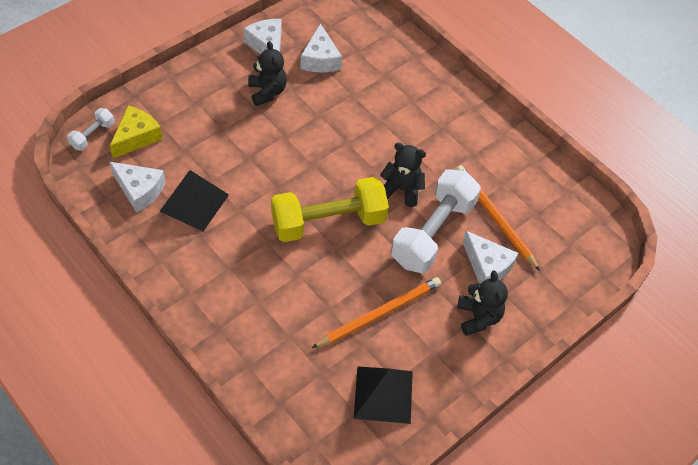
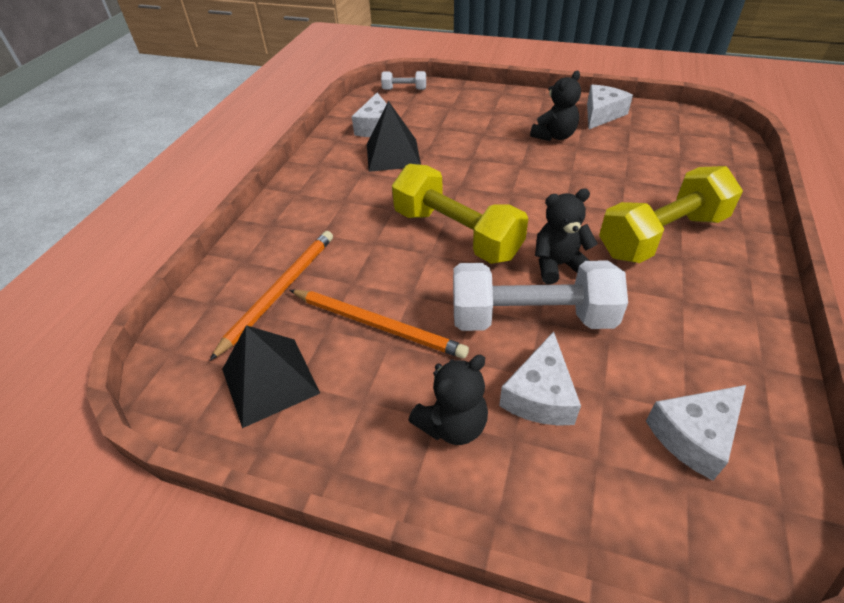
camera: 65 degrees right, 10 degrees down
yellow cheese [110,106,163,158] -> none
white cheese [300,23,342,72] -> white cheese moved to [646,385,746,480]
black teddy bear [380,143,426,207] -> black teddy bear turned 90 degrees counterclockwise [535,189,598,284]
orange pencil [456,165,540,271] -> orange pencil moved to [209,231,333,361]
none -> yellow dumbbell [599,166,743,263]

